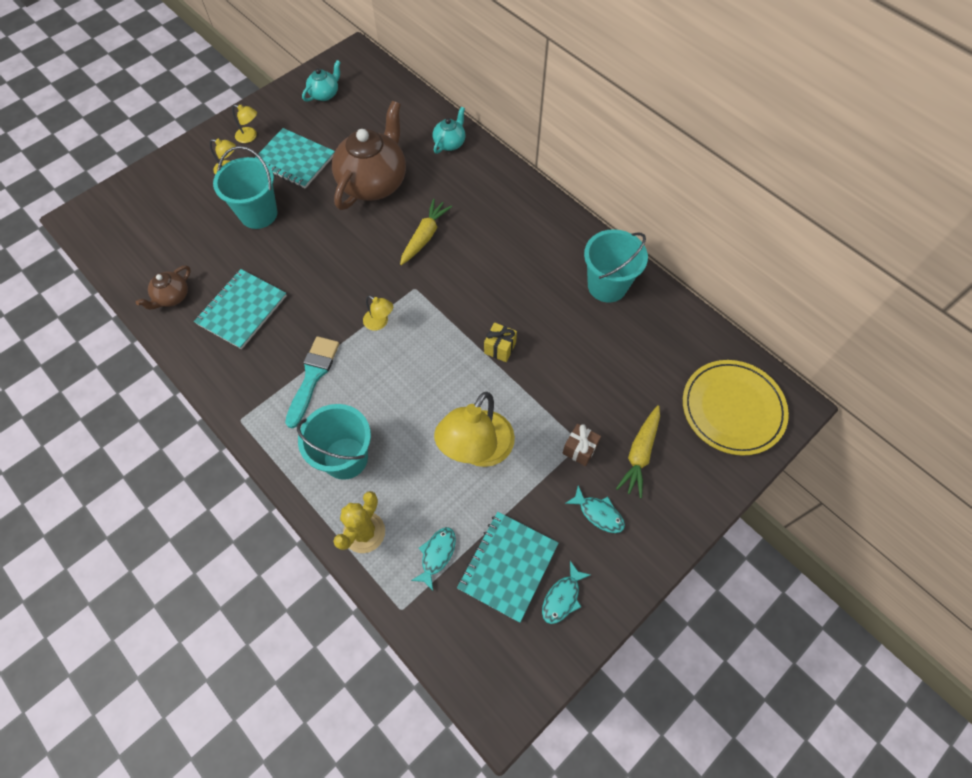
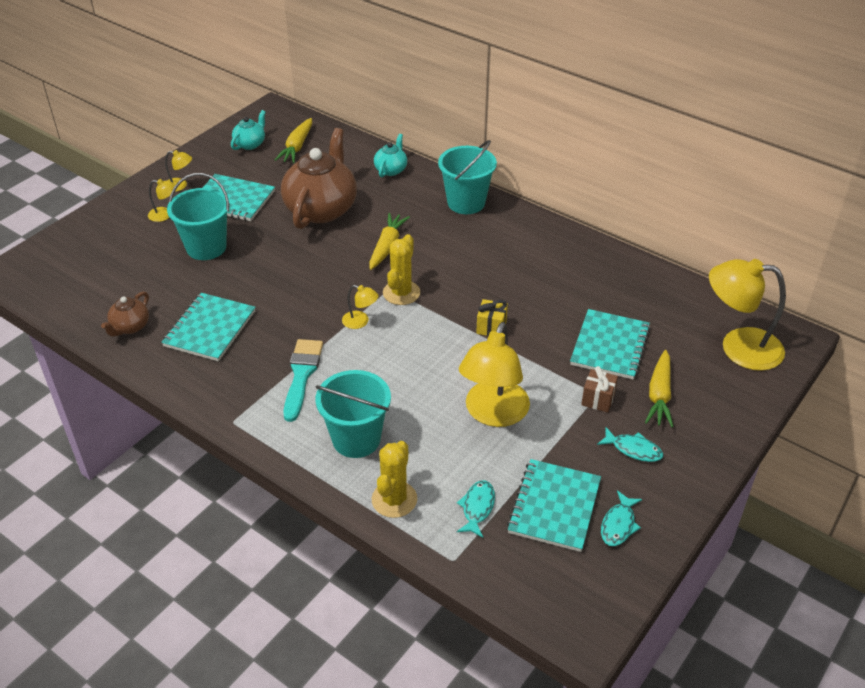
camera: 10 degrees left, 20 degrees down
turquoise bucket [584,229,648,303] -> turquoise bucket moved to [438,140,497,214]
yellow plate [683,360,789,456] -> yellow lamp [709,259,786,371]
none -> yellow carrot [275,118,312,163]
none -> yellow cactus [383,234,420,305]
none -> turquoise notebook [570,309,650,379]

